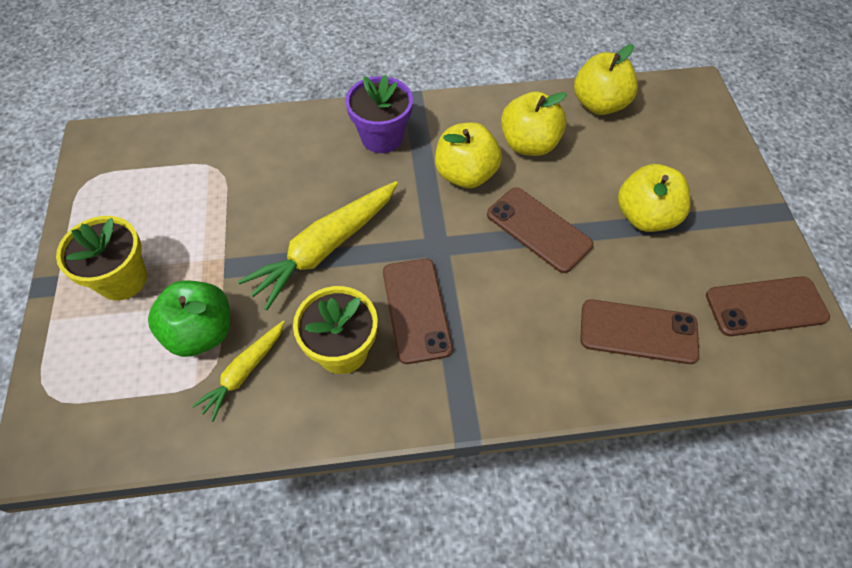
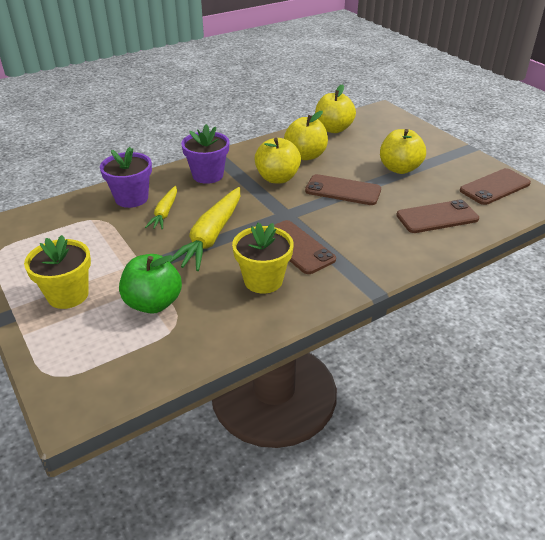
camera: 25 degrees left, 20 degrees down
yellow carrot [192,321,285,422] -> yellow carrot moved to [145,186,177,230]
none -> purple flower pot [100,147,152,208]

